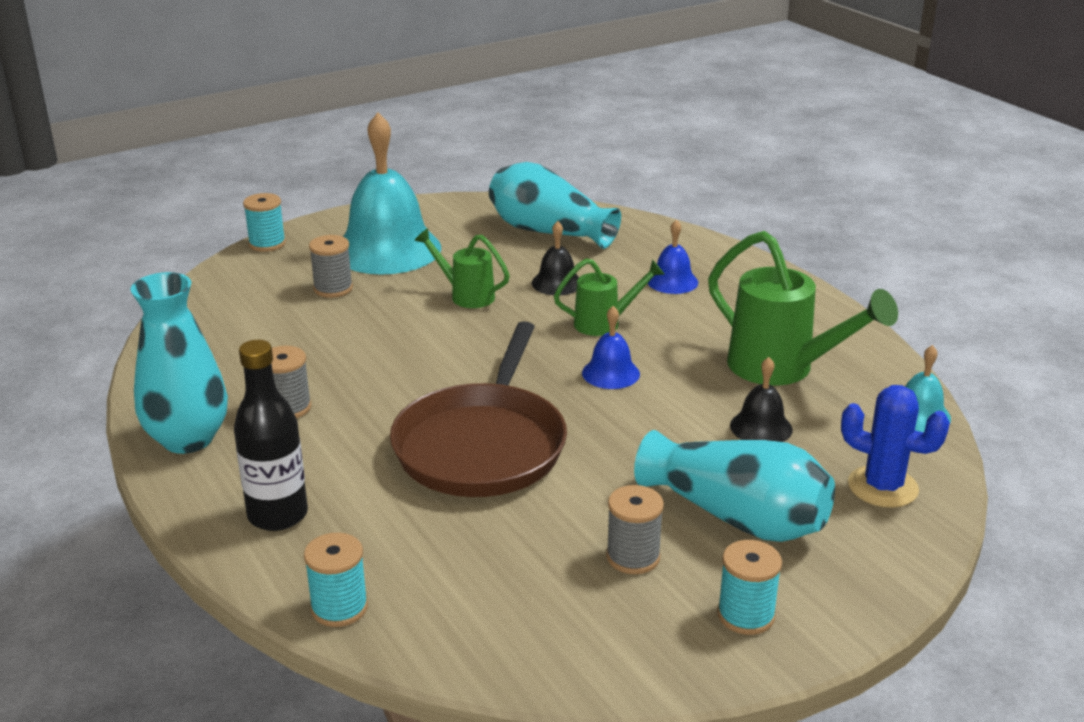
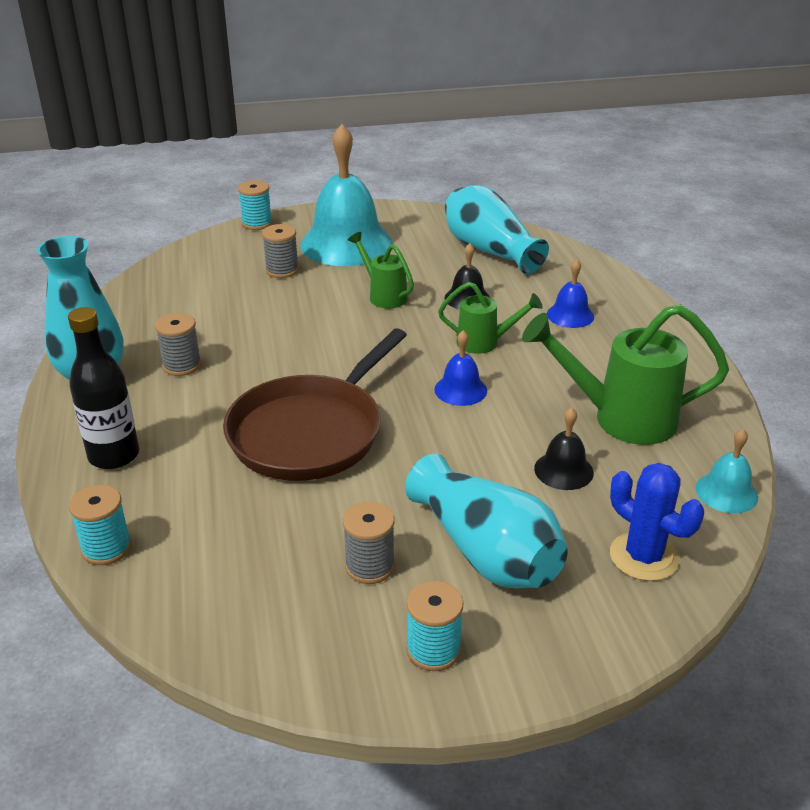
camera: 20 degrees right, 5 degrees up
green watering can [708,231,898,385] -> green watering can turned 120 degrees clockwise [522,304,729,445]

